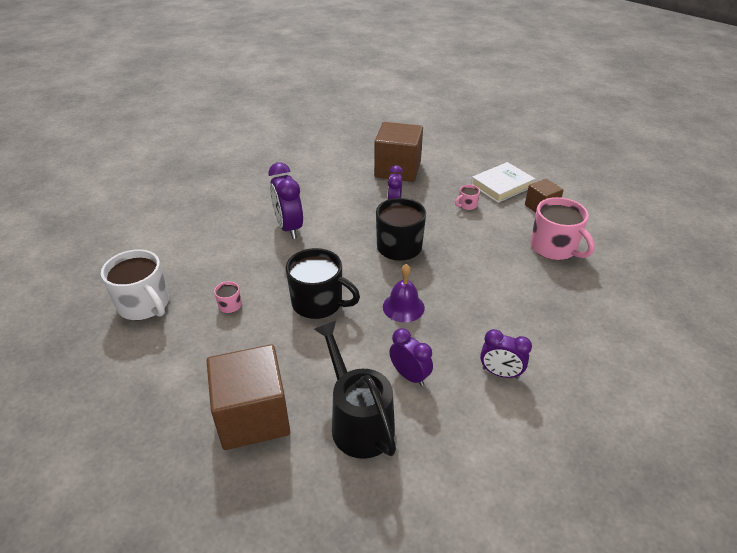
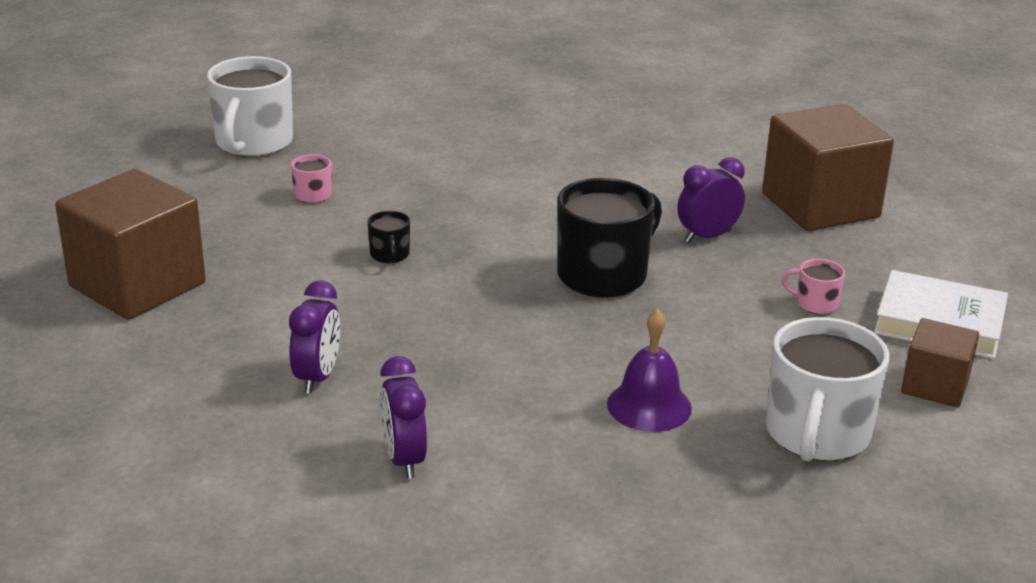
camera: 55 degrees right, 10 degrees down
purple clock [269,162,303,239] -> none
black mug [286,248,360,319] -> black mug [368,211,410,263], size x0.45
black watering can [314,320,396,459] -> none
purple bell [383,264,425,323] -> purple bell moved to [607,309,692,432]
pink mug [530,197,595,260] -> white mug [766,317,889,462]

